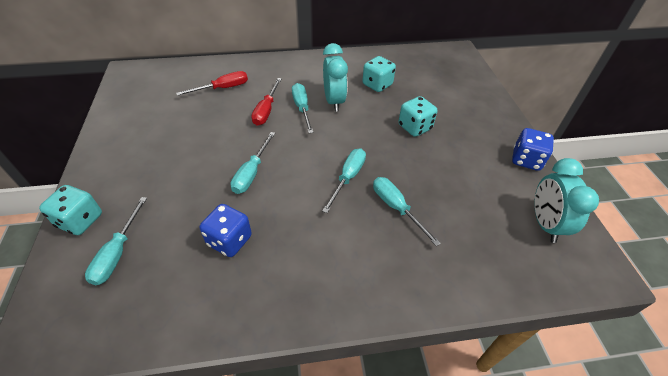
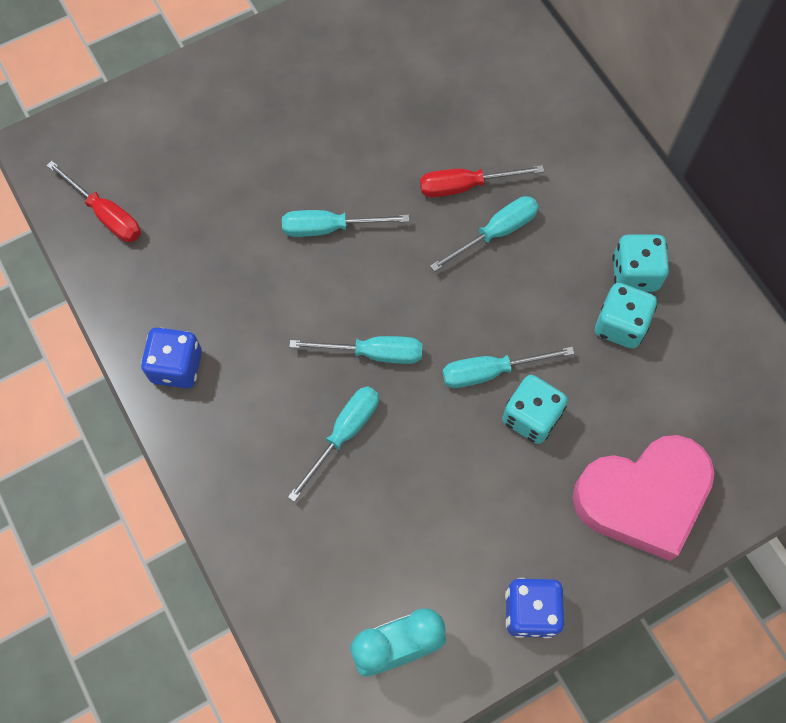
camera: 70 degrees right, 20 degrees up
turquoise dice [39,185,102,235] -> turquoise dice moved to [612,235,669,292]
turquoise screwdriver [85,197,147,285] -> turquoise screwdriver moved to [442,347,574,388]
red screwdriver [176,71,248,96] -> red screwdriver moved to [46,161,141,242]
blue dice [200,204,252,257] -> blue dice moved to [141,328,202,388]
turquoise clock [323,43,348,112] -> none
none -> pink heart [573,435,715,561]

